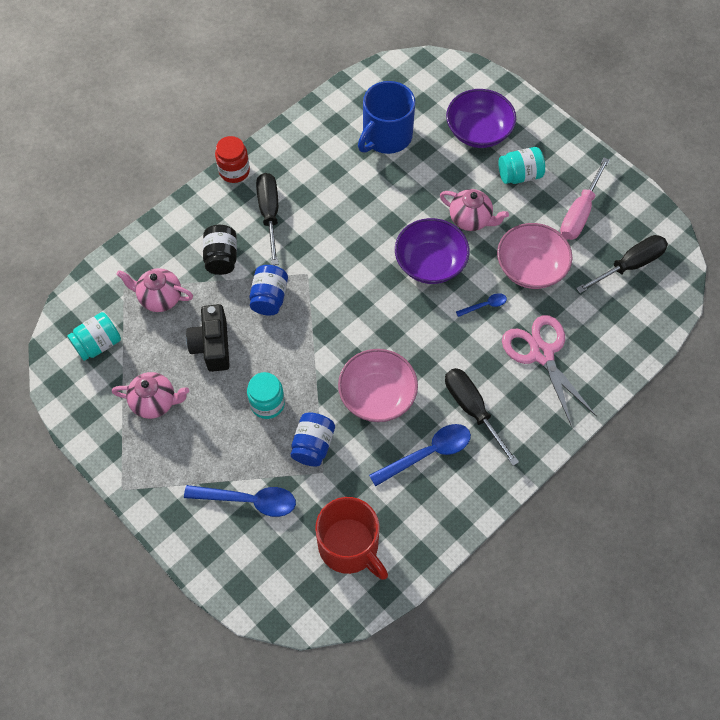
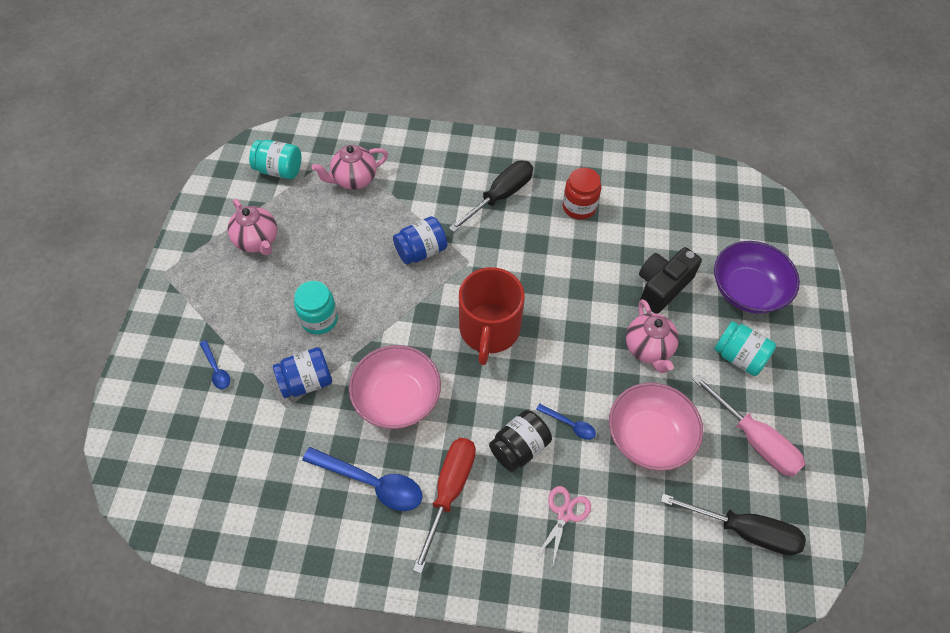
camera: 50 degrees right, 5 degrees down
pink teapot [116,268,193,312] -> pink teapot turned 90 degrees counterclockwise [312,145,388,190]
blue spoon [184,485,296,517] -> blue spoon [200,340,230,389], size x0.52
black camera [186,304,230,372] -> black camera moved to [639,247,702,314]
black jar [203,225,237,275] -> black jar moved to [489,410,552,472]
red jar [215,136,250,183] -> red jar moved to [563,168,601,220]
red mug [315,497,388,580] -> red mug moved to [459,267,525,365]
blue mug [358,81,415,154] -> none
purple bowl [395,218,470,284] -> none
black screwdriver [445,368,519,466] -> red screwdriver [413,438,476,574]
pink scissors [502,315,596,427] -> pink scissors [534,486,591,568], size x0.54
pink screwdriver [560,158,610,240] -> pink screwdriver turned 120 degrees counterclockwise [692,374,805,476]

